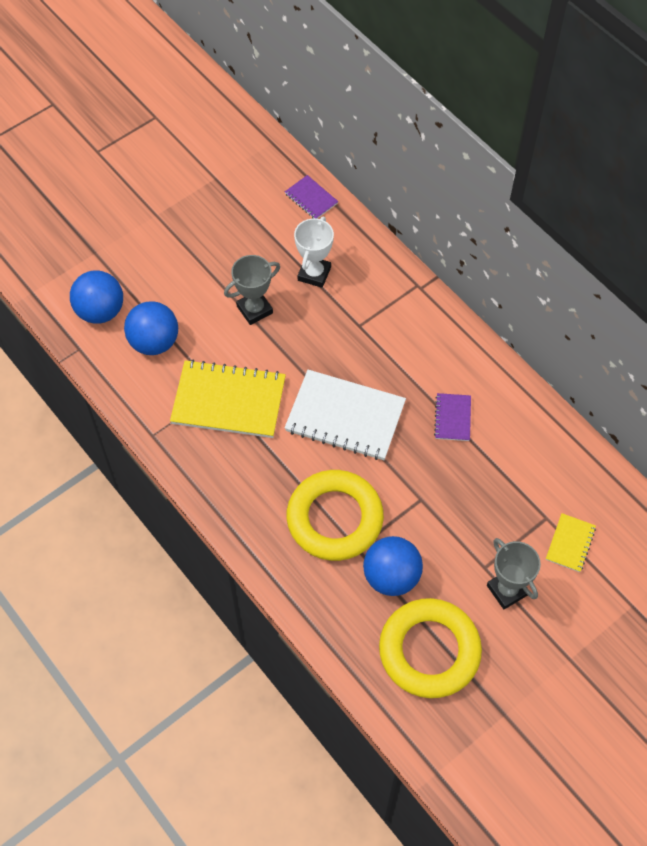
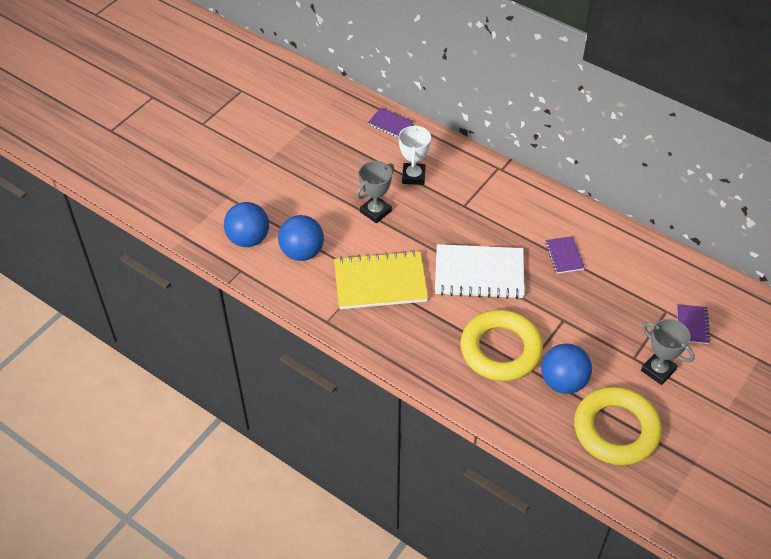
camera: 15 degrees left, 10 degrees down
yellow notebook [546,513,596,572] -> purple notebook [677,304,710,344]

